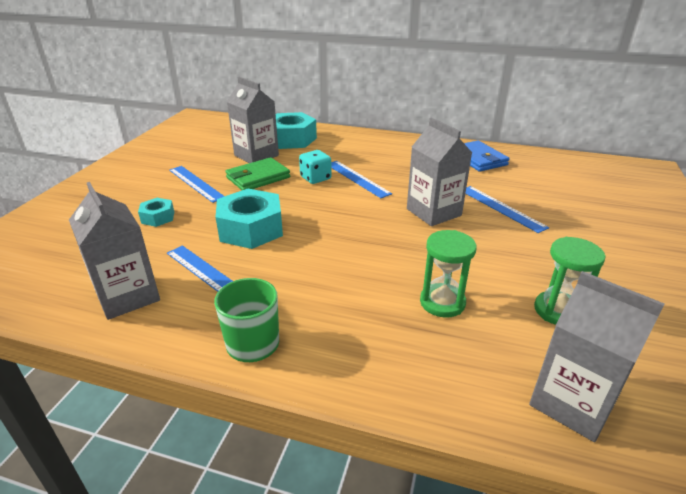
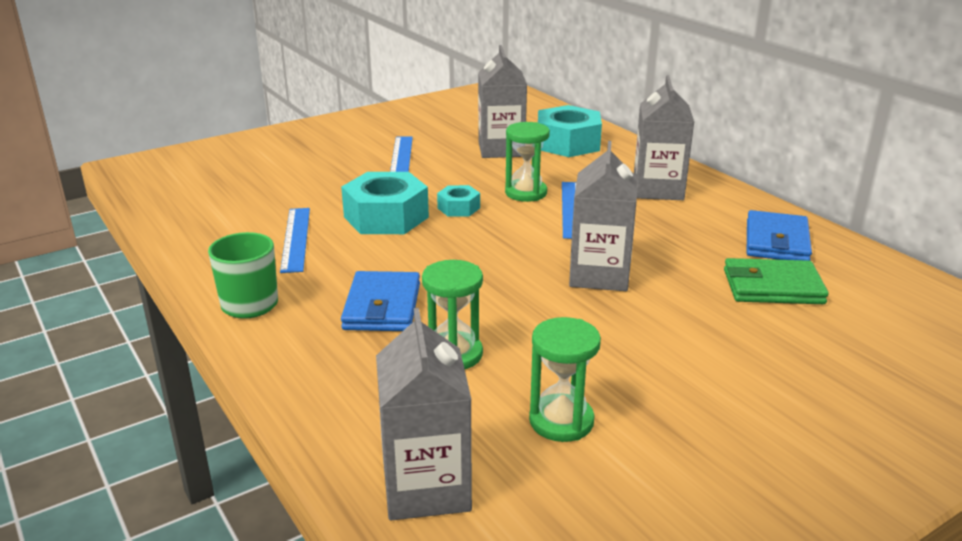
camera: 40 degrees right, 5 degrees down
grey carton [69,182,160,320] -> grey carton moved to [634,75,694,200]
turquoise nut [138,198,174,227] -> turquoise nut moved to [437,185,480,217]
green wallet [225,157,290,190] -> green wallet moved to [724,258,829,304]
turquoise dice [299,150,332,184] -> green hourglass [505,122,550,202]
blue ruler [465,186,549,233] -> none
none -> blue wallet [341,271,420,331]

